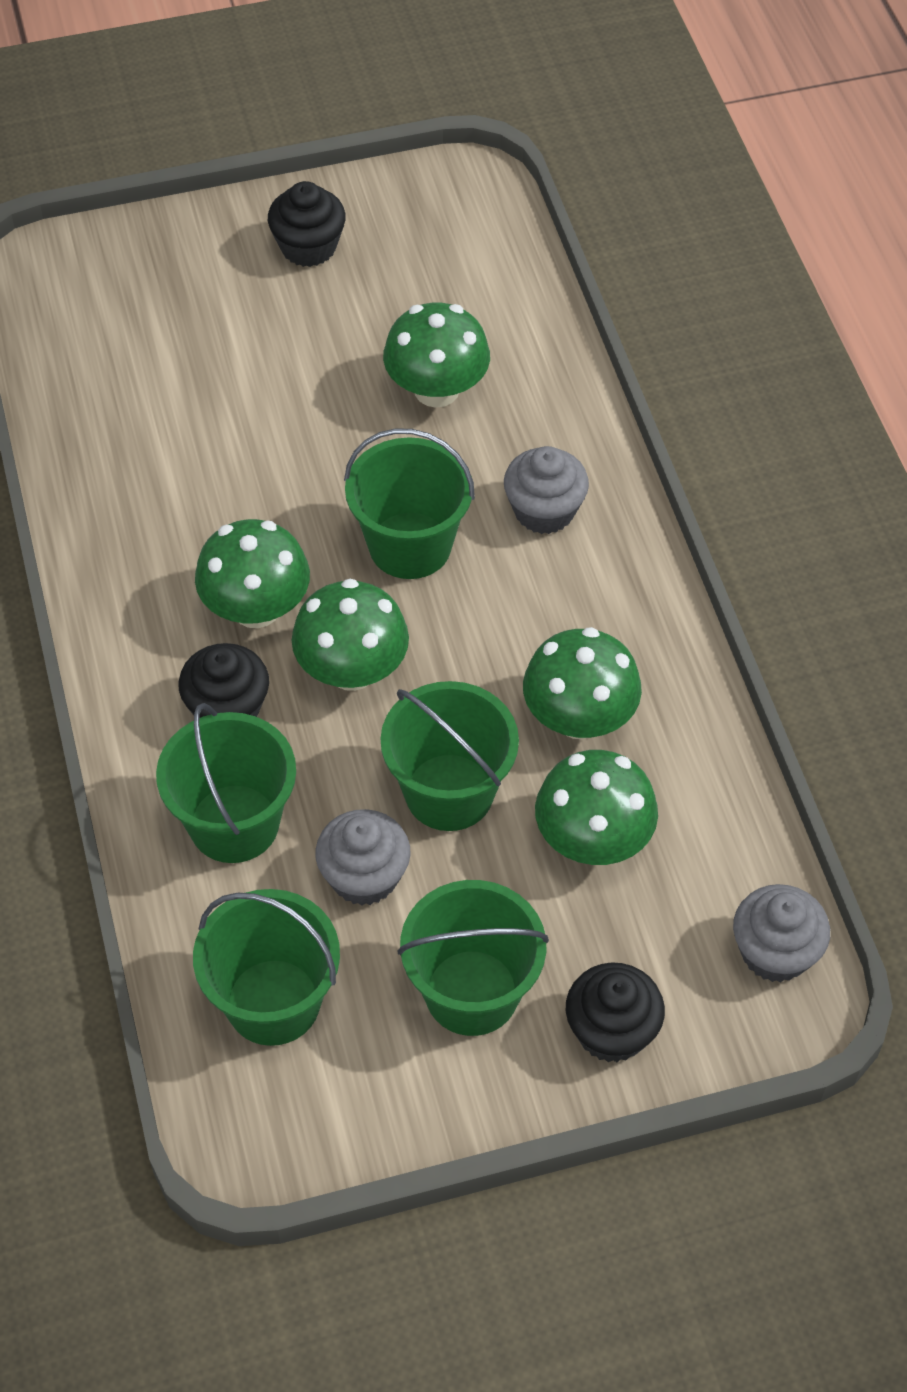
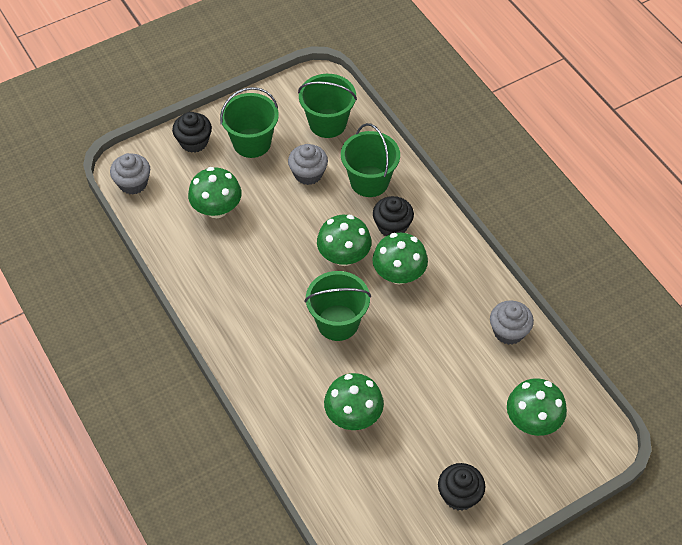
camera: 165 degrees right, 0 degrees up
green bucket [381,681,519,831] -> none
grey cupcake [504,446,589,534] -> grey cupcake moved to [490,300,534,345]
green mushroom [523,627,642,739] -> green mushroom moved to [507,378,567,436]

